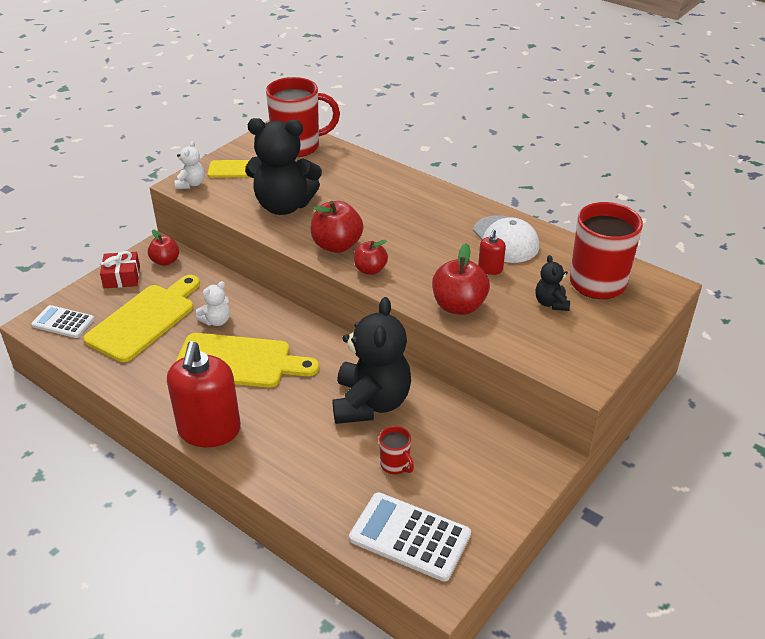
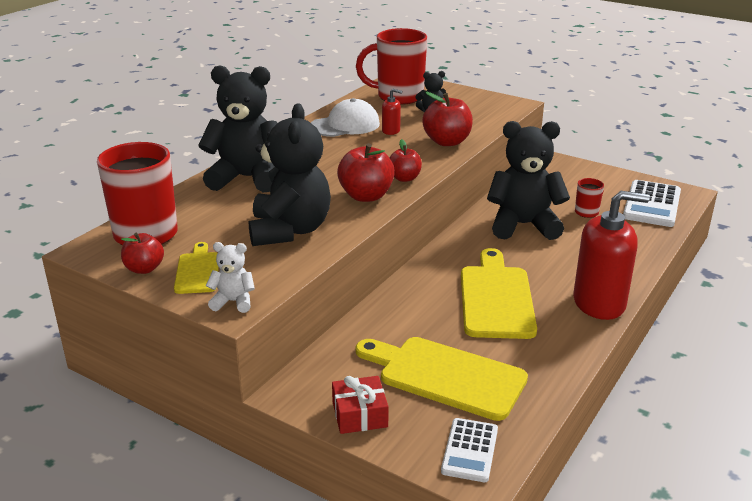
camera: 95 degrees left, 10 degrees down
red apple [148,229,179,266] -> red apple moved to [121,233,164,274]
white teddy bear [196,281,230,326] -> none
none -> black teddy bear [198,65,277,192]

